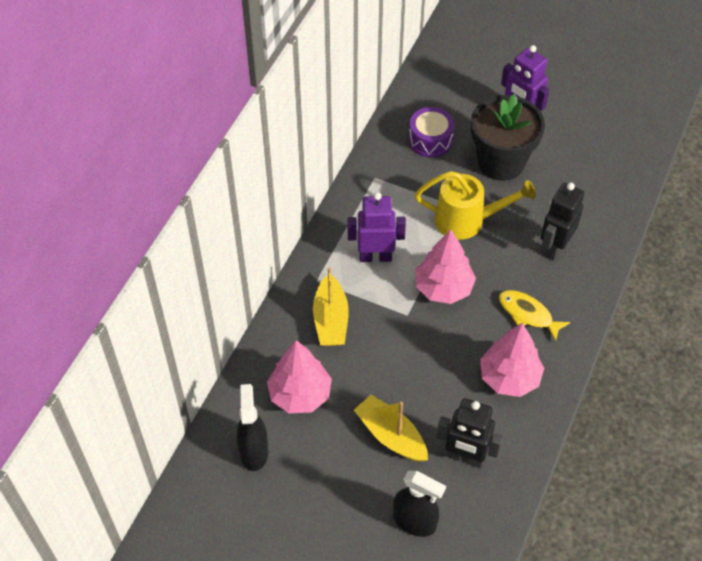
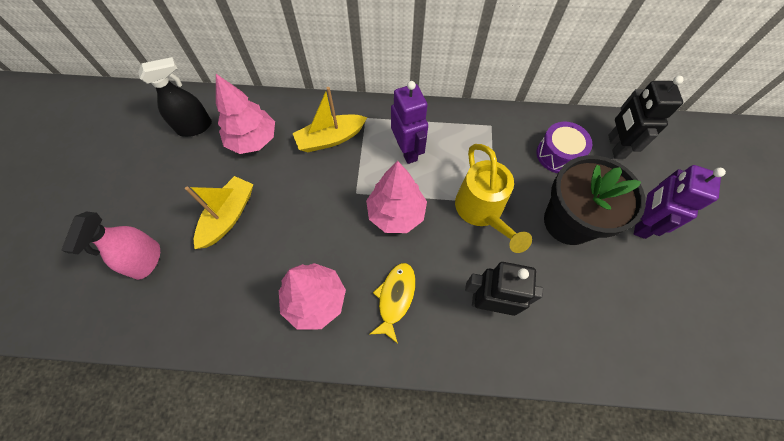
camera: 70 degrees right, 10 degrees up
black spray bottle [393,471,446,537] -> pink spray bottle [61,211,160,280]
black robot [437,398,503,468] -> black robot moved to [608,76,684,159]

